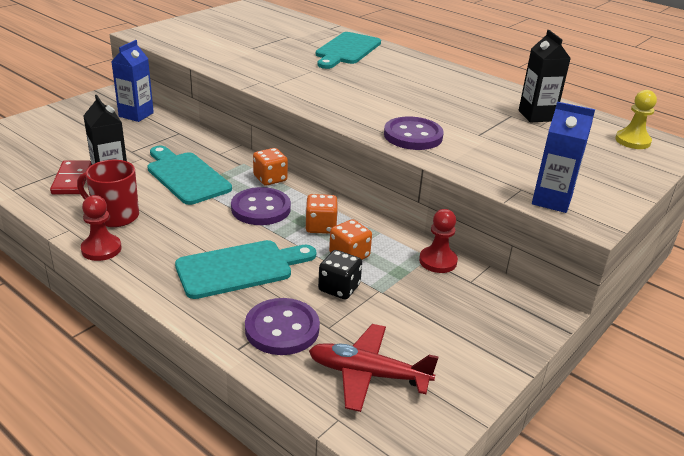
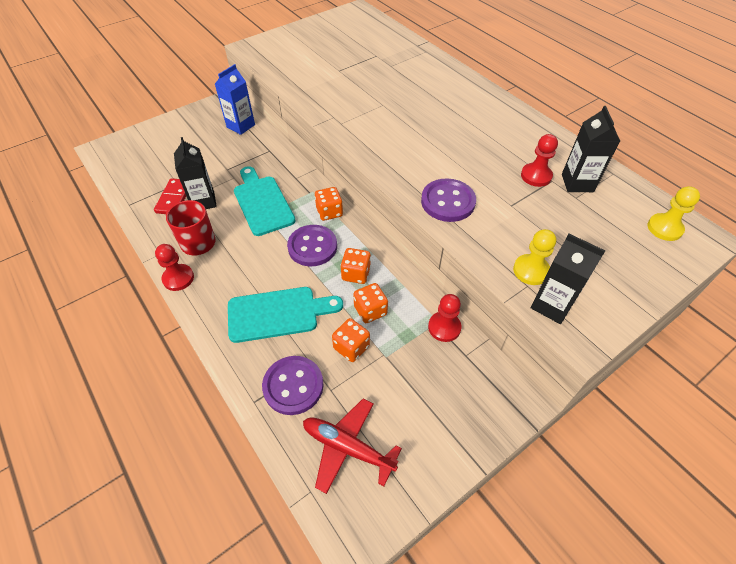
camera: 15 degrees right, 20 degrees up
turquoise cutting board [316,32,381,69] -> none
black dice [318,250,362,300] -> orange dice [332,318,370,362]
blue carton [532,102,595,213] -> black carton [531,234,605,324]
none -> yellow pawn [513,229,556,285]
none -> red pawn [521,134,558,187]

